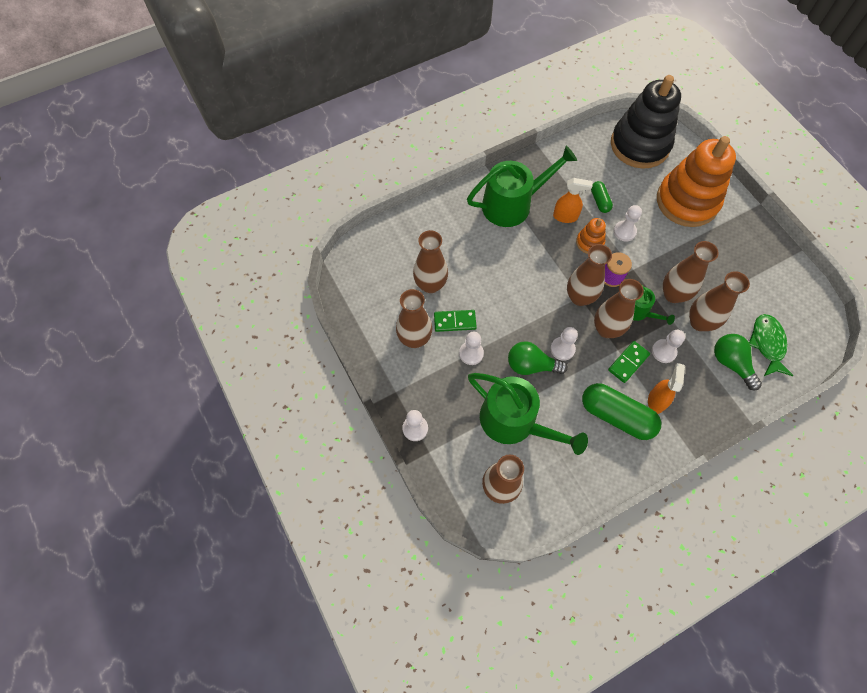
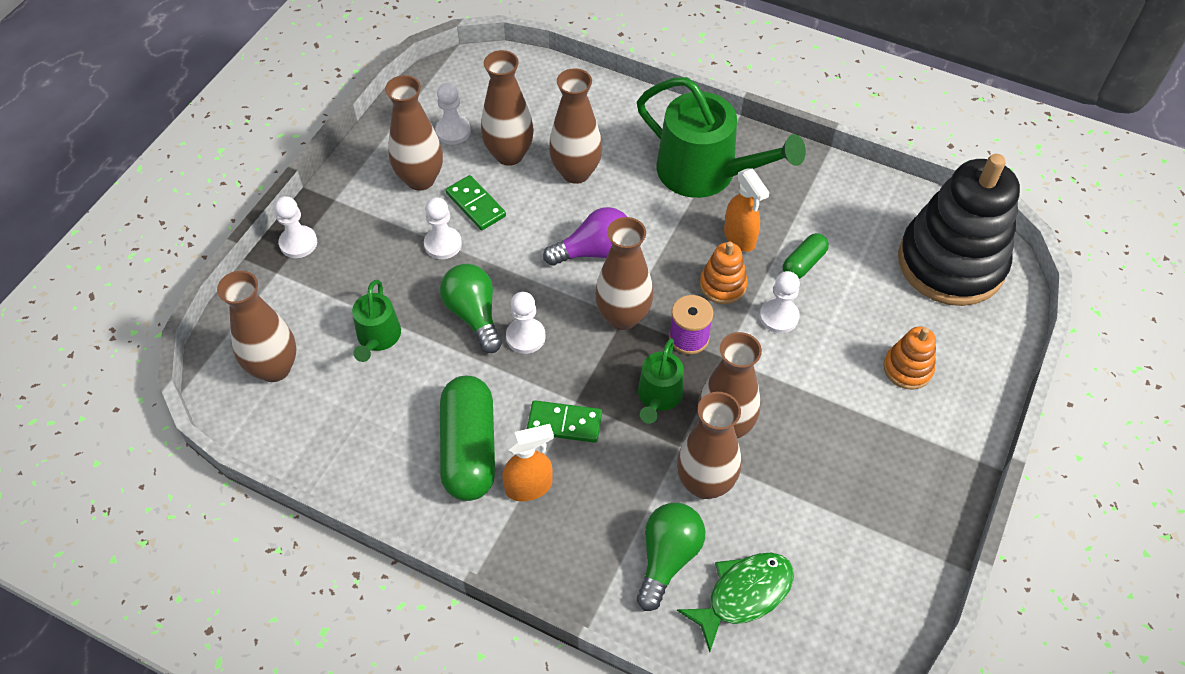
camera: 55 degrees right, 10 degrees down
green watering can [468,373,588,455] -> green watering can [352,280,401,362], size x0.52
brown vase [594,279,644,338] -> brown vase moved to [549,68,602,184]
white pawn [652,330,685,363] -> white pawn moved to [435,83,471,145]
orange stacking toy [657,136,736,227] -> orange stacking toy [883,326,936,389], size x0.43
none -> purple light bulb [543,207,627,266]

